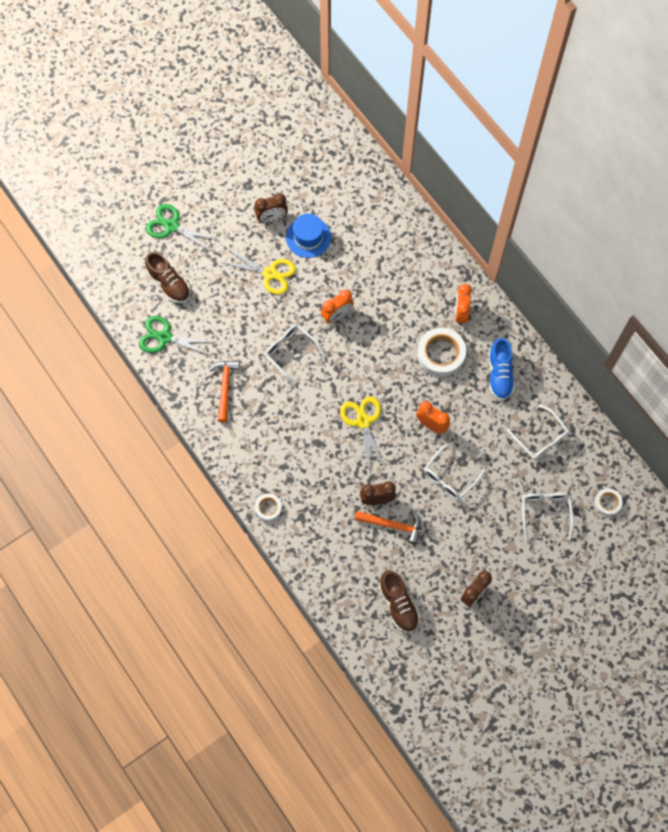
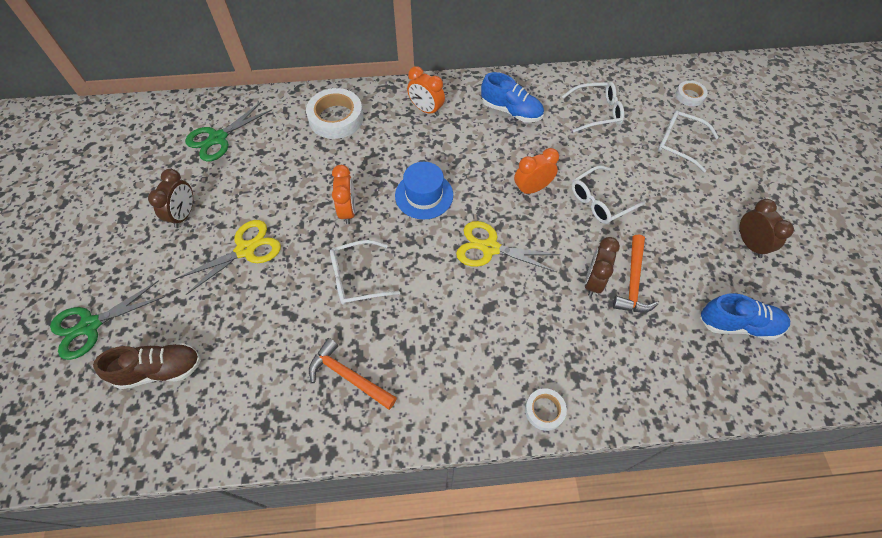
camera: 60 degrees left, 10 degrees down
green scissors [139,316,214,356] -> green scissors moved to [185,101,272,162]
blue hat [286,214,331,258] -> blue hat moved to [395,162,453,220]
orange hammer [355,511,421,544] -> orange hammer turned 150 degrees clockwise [613,234,658,313]
brown shoe [379,570,420,633] -> blue shoe [700,293,790,340]
white tape [417,328,466,377] -> white tape moved to [306,88,364,139]
white glasses [424,443,485,500] -> white glasses turned 75 degrees clockwise [572,165,645,224]

